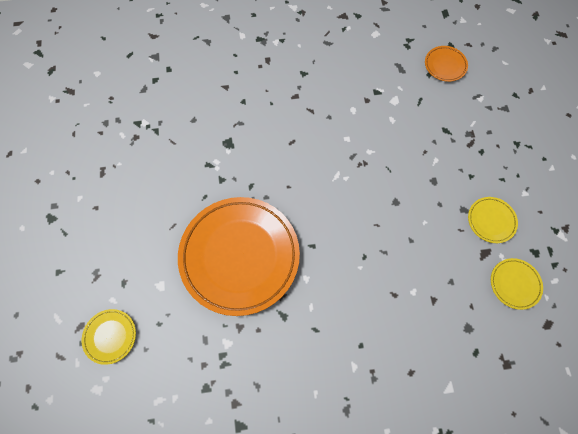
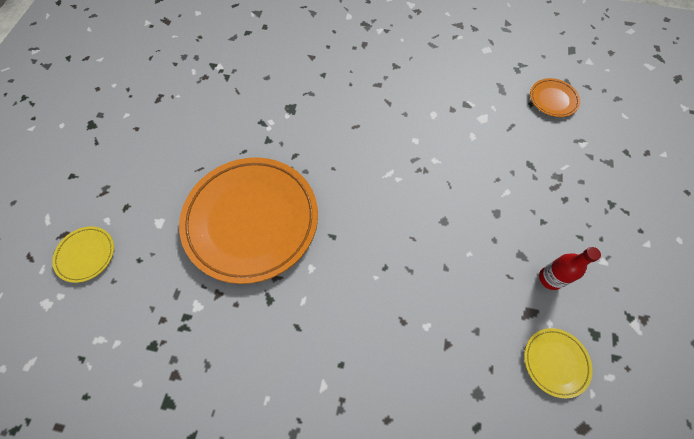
camera: 20 degrees right, 5 degrees down
yellow plate [468,197,518,243] -> red bottle [539,247,601,290]

